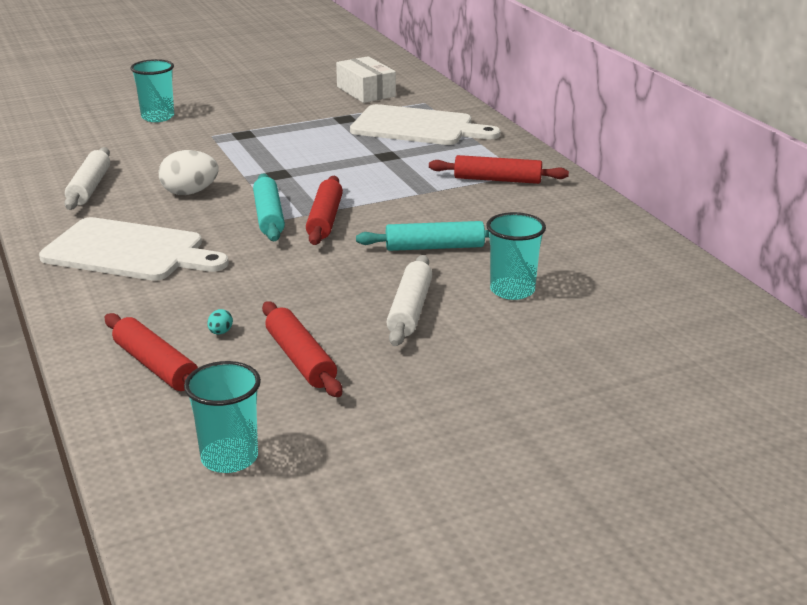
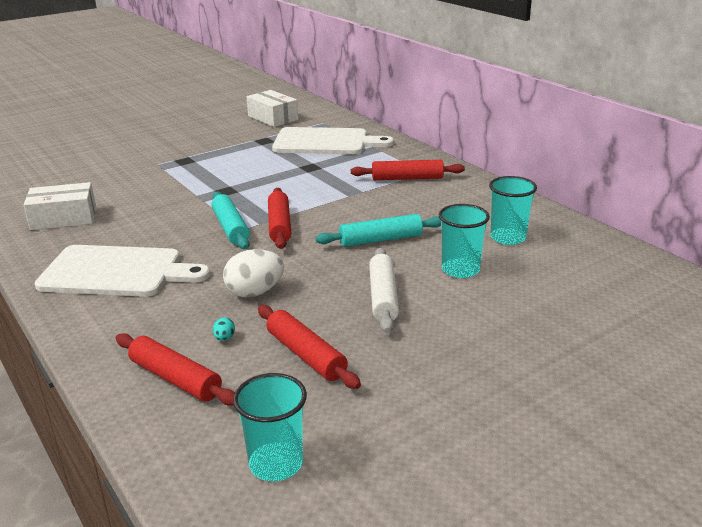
camera: 10 degrees left, 0 degrees up
white rolling pin [64,147,110,210] -> white box [24,182,96,230]
turquoise cup [130,59,174,122] -> turquoise cup moved to [489,176,537,245]
white egg [158,150,219,195] -> white egg moved to [223,249,284,298]

